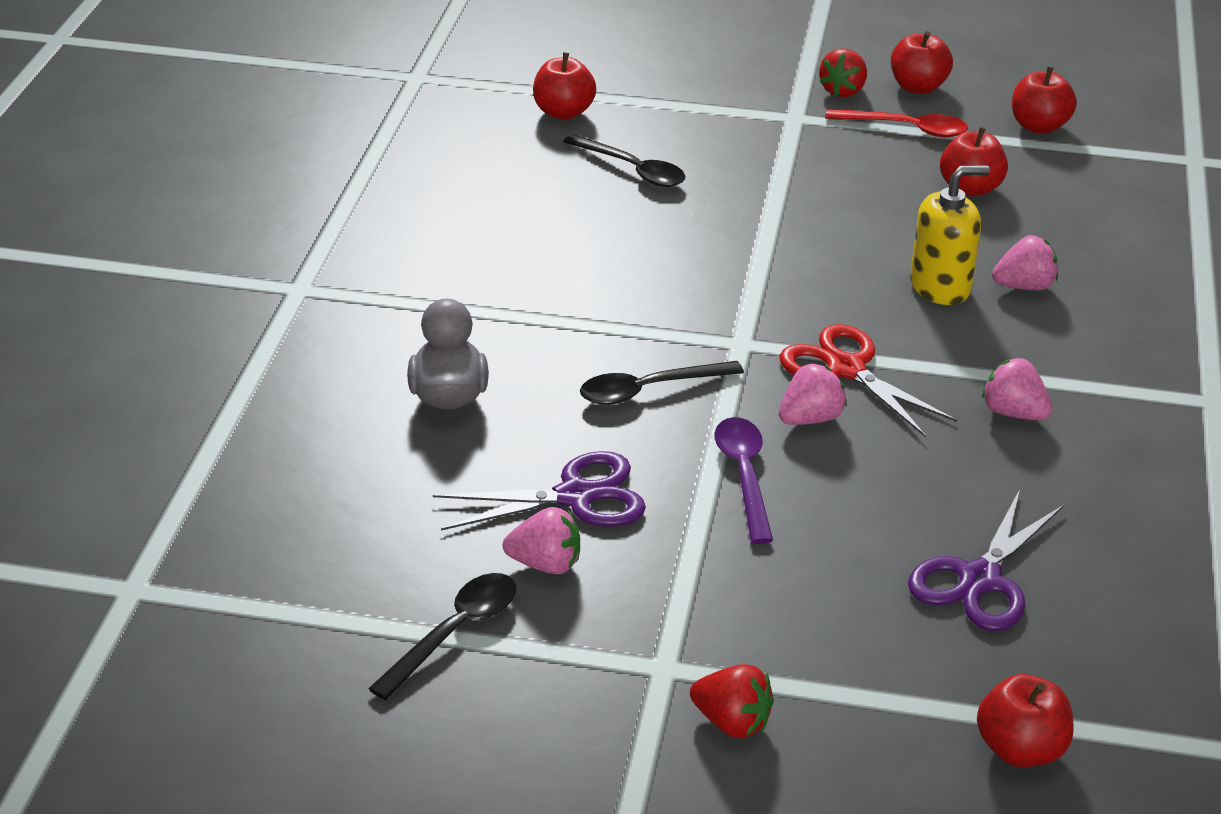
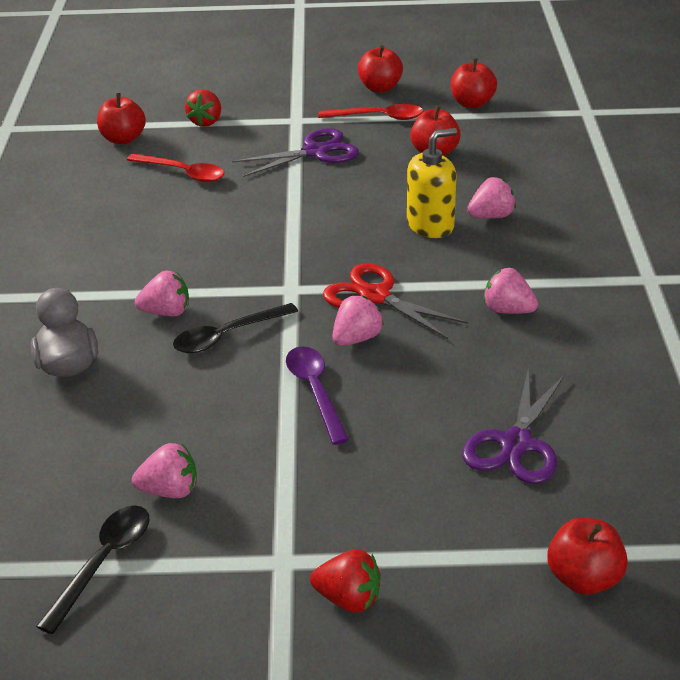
camera: 10 degrees left, 0 degrees up
purple scissors [433,451,646,530] -> purple scissors moved to [232,128,359,177]
black spoon [563,134,685,187] -> red spoon [127,153,224,182]
red strawberry [819,48,867,97] -> red strawberry moved to [185,89,221,127]
none -> pink strawberry [135,271,189,316]

